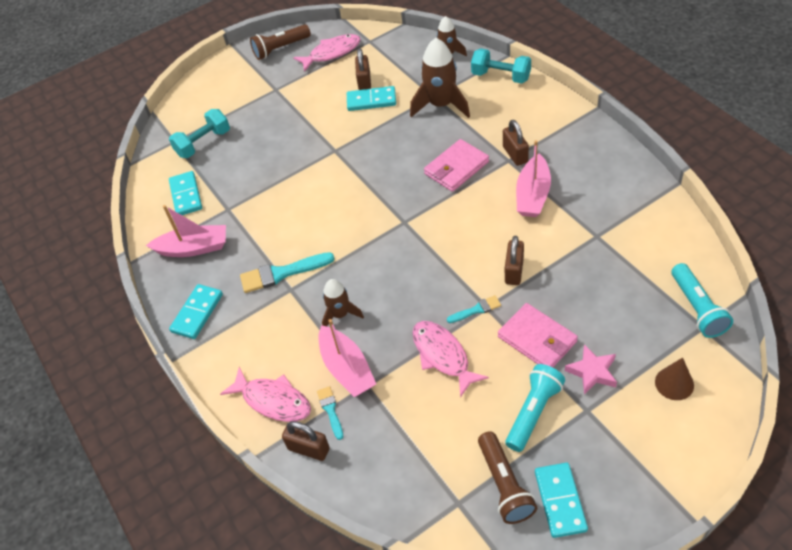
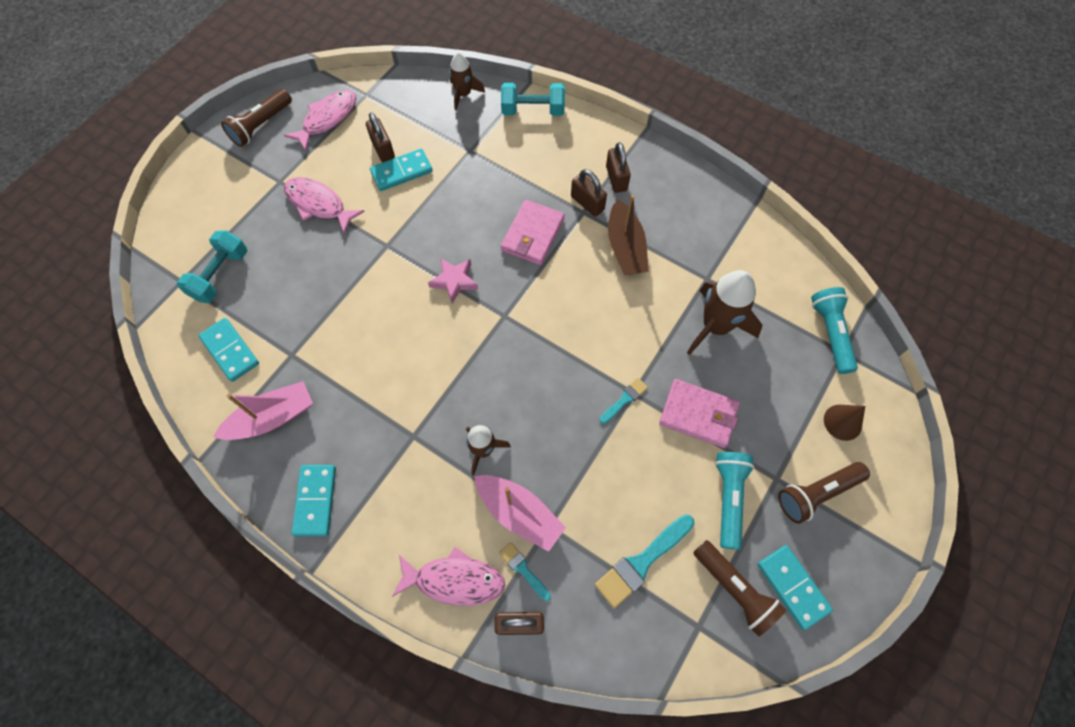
camera: 30 degrees left, 15 degrees up
turquoise brush [240,252,334,293] -> turquoise brush moved to [595,514,694,608]
brown rocket [410,38,470,118] -> brown rocket moved to [687,270,762,355]
pink fish [412,321,489,398] -> pink fish moved to [284,177,365,234]
brown padlock [505,236,524,285] -> brown padlock moved to [606,142,631,193]
pink boat [516,140,551,217] -> brown boat [608,195,648,275]
pink star [565,344,617,395] -> pink star moved to [428,258,478,304]
turquoise flashlight [671,263,733,338] -> turquoise flashlight turned 150 degrees counterclockwise [811,287,858,374]
none -> brown flashlight [778,462,870,524]

